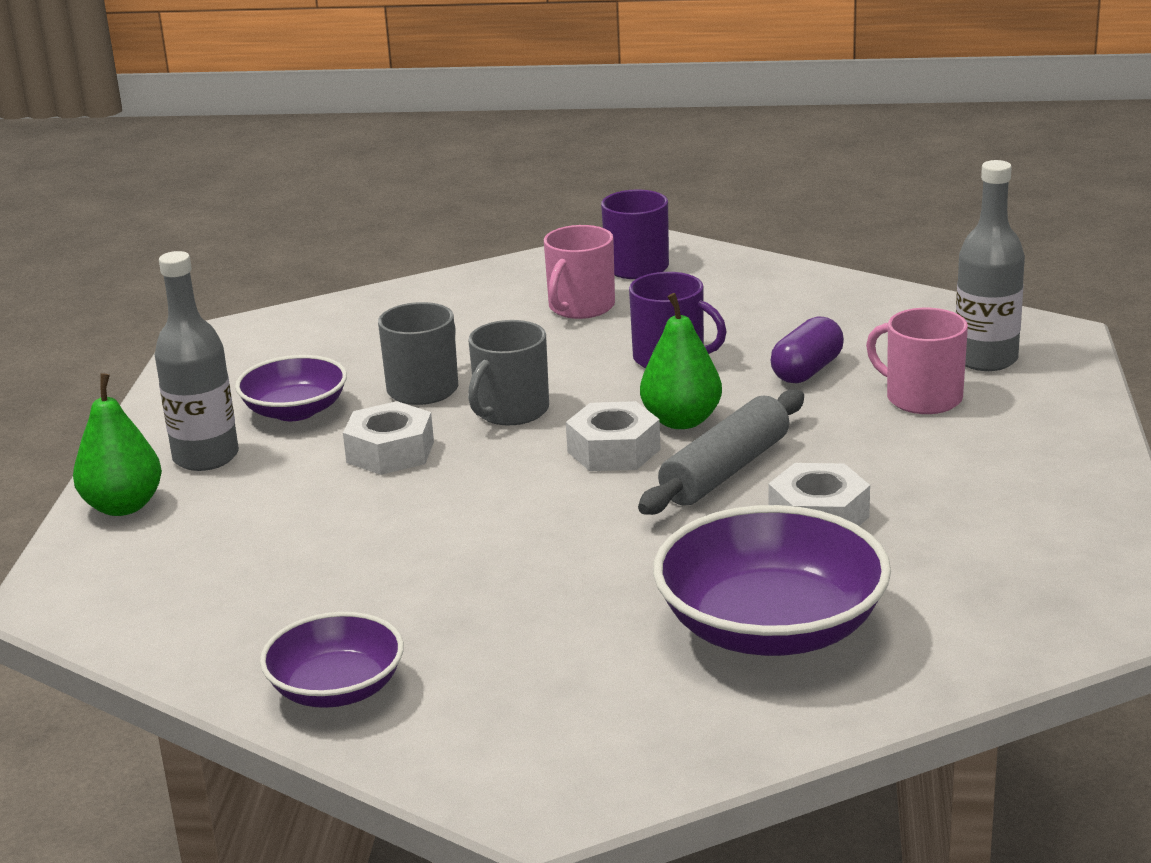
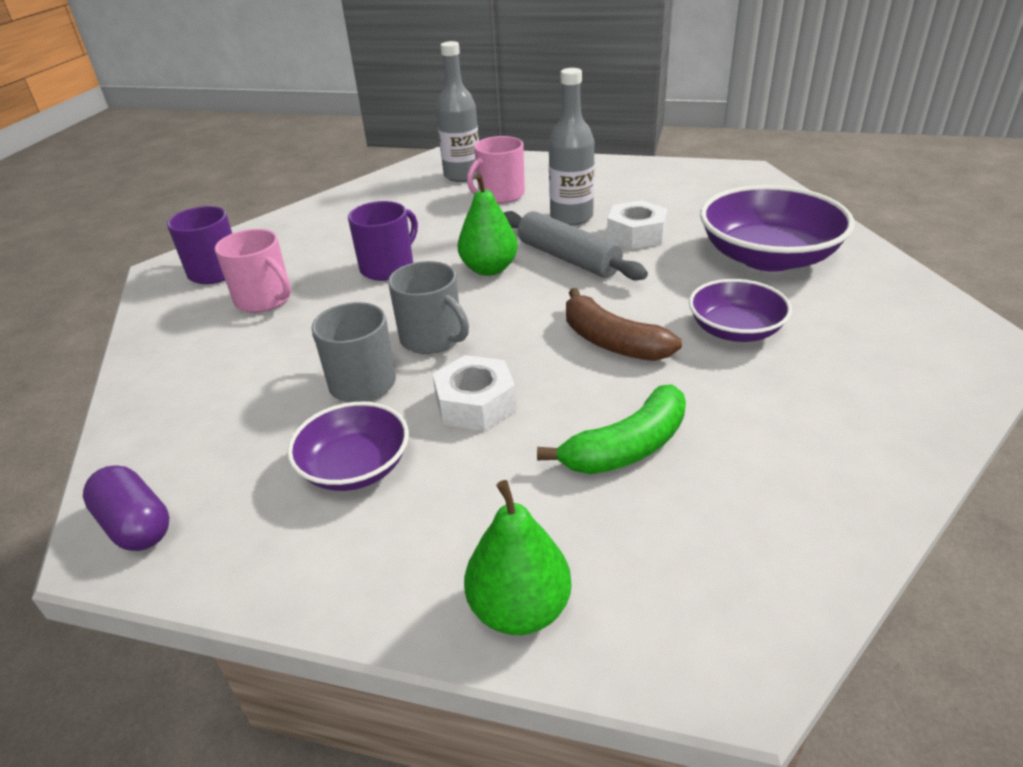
camera: 80 degrees left, 10 degrees up
grey bottle [155,251,239,471] -> grey bottle moved to [549,68,594,226]
purple bowl [260,612,404,708] -> purple bowl moved to [689,279,792,342]
white nut [566,401,661,471] -> none
purple capsule [770,316,844,383] -> purple capsule moved to [83,465,170,551]
none -> green banana [537,384,686,474]
none -> brown banana [566,288,682,361]

